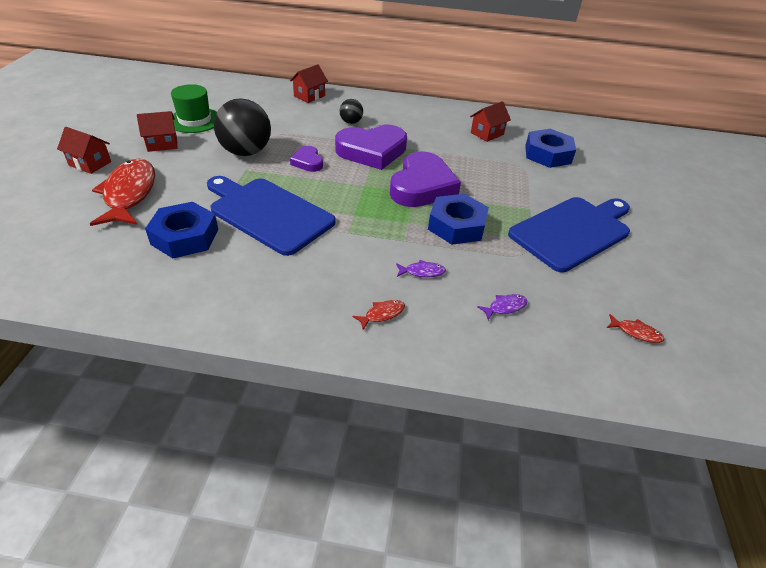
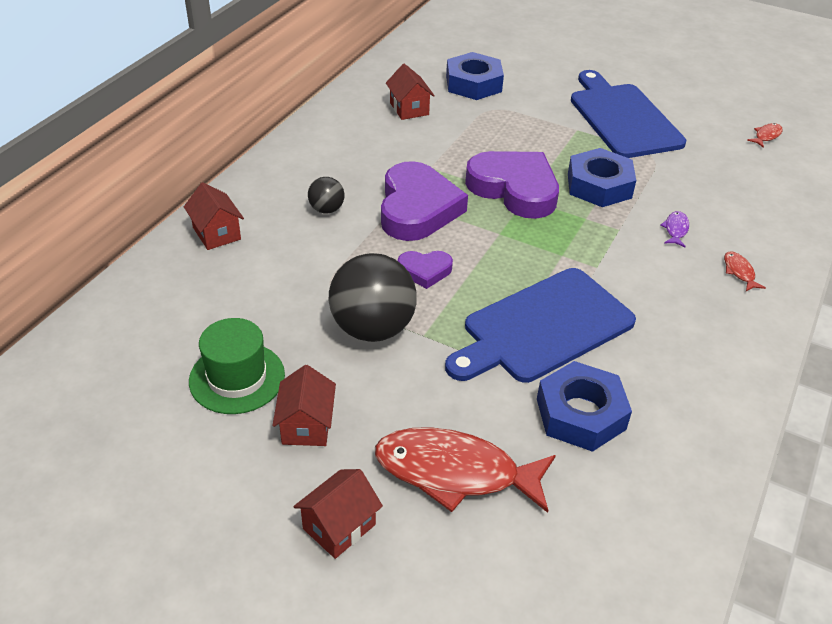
camera: 70 degrees left, 0 degrees up
purple fish [477,294,527,320] -> none

